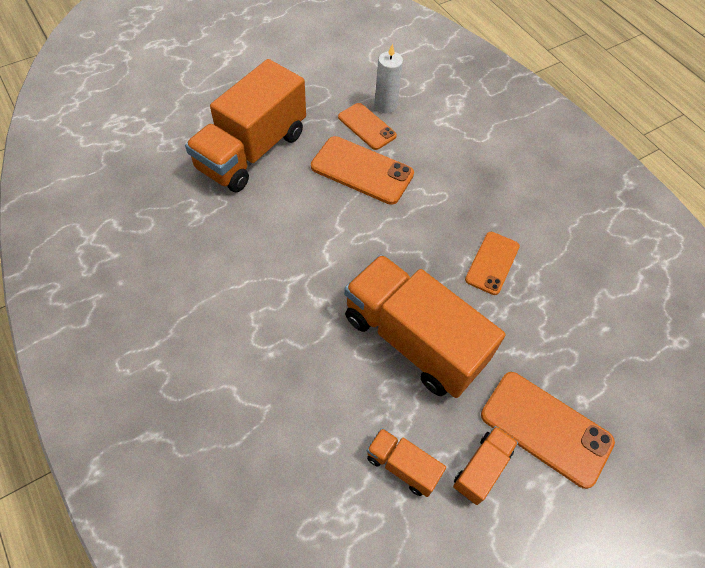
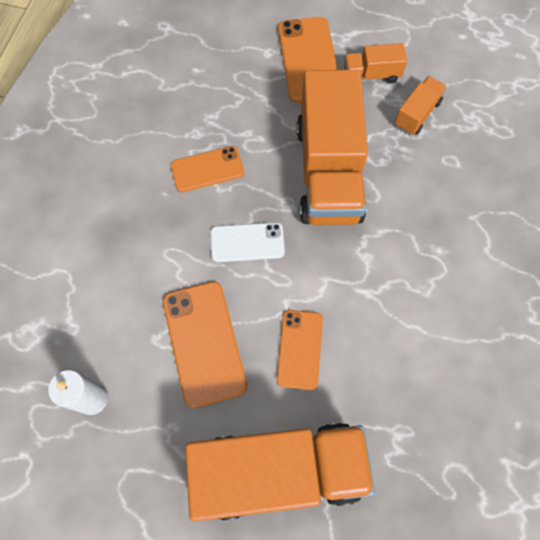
camera: 130 degrees left, 10 degrees up
orange phone [338,103,397,150] -> orange phone moved to [277,310,323,390]
orange truck [367,428,446,497] -> orange truck turned 135 degrees counterclockwise [395,76,447,135]
none -> white phone [210,222,285,262]

